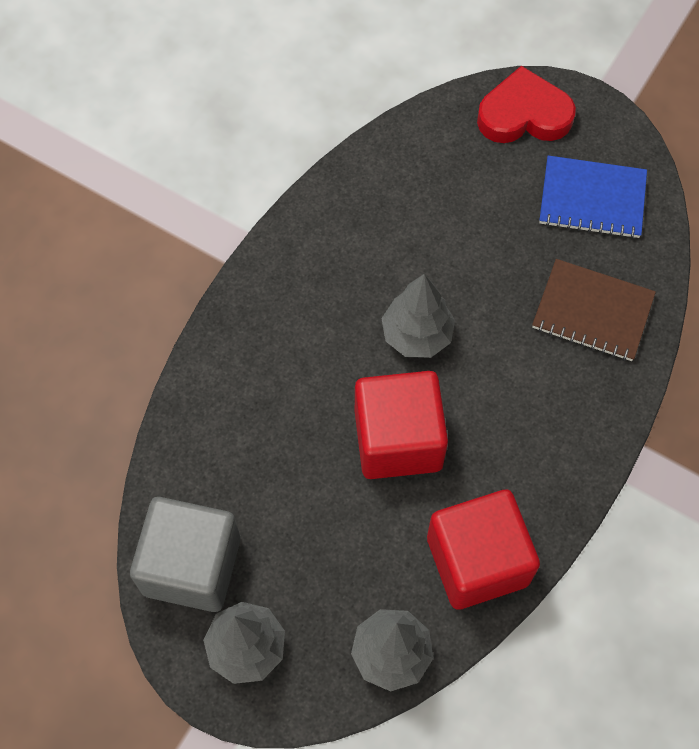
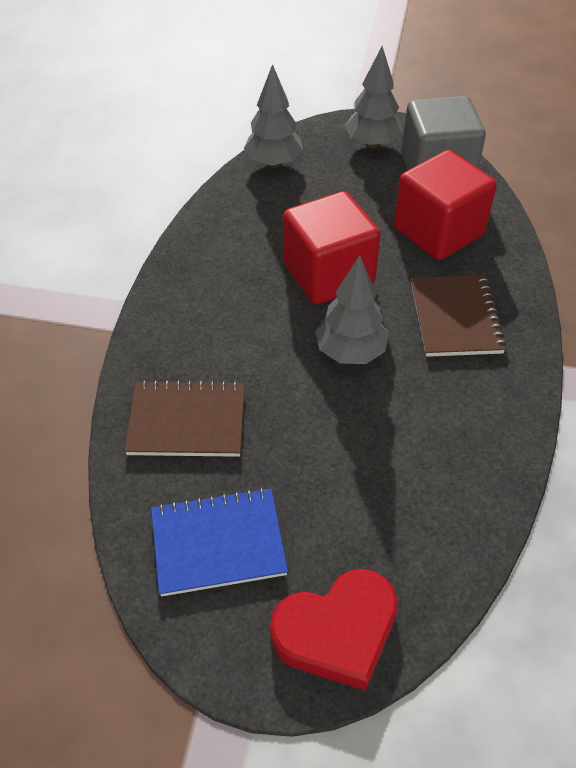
camera: 160 degrees right, 15 degrees down
red cube [427,489,540,610] -> red cube moved to [394,150,497,260]
none -> brown notebook [411,275,507,357]

